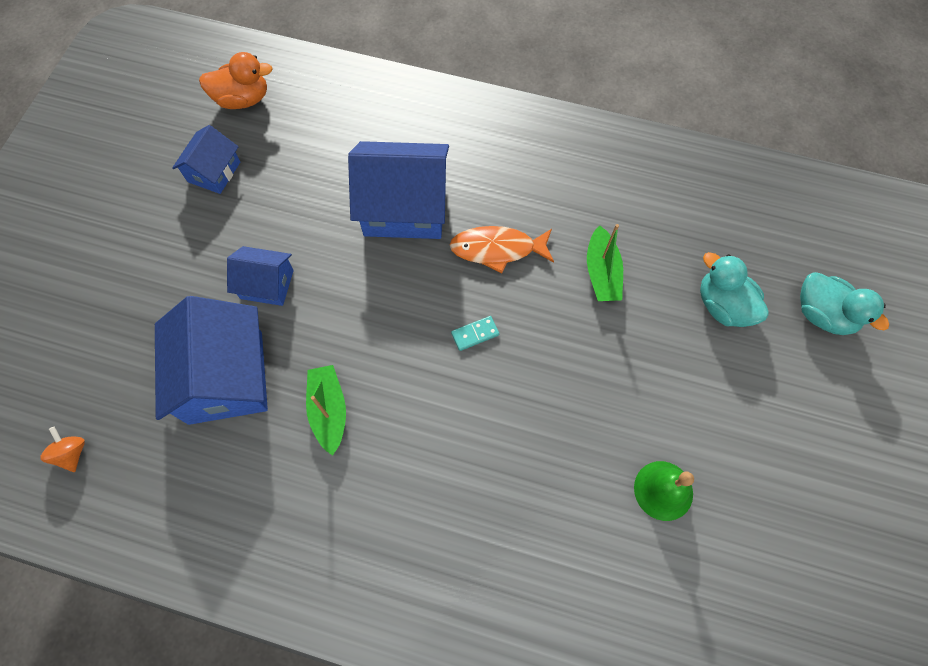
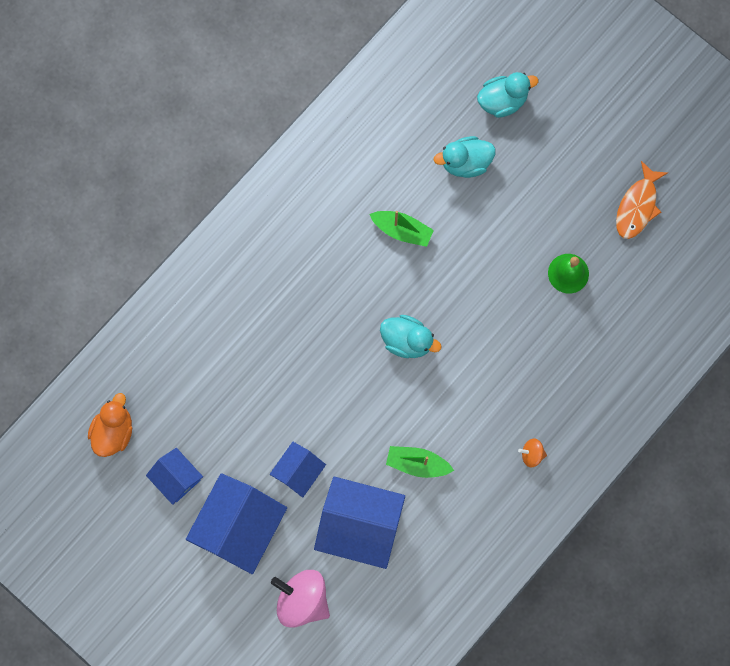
camera: 65 degrees left, 10 degrees up
orange spinning top [40,427,85,472] -> orange spinning top moved to [518,438,547,467]
blue house [348,141,449,239] -> blue house moved to [186,473,287,574]
orange fish [450,226,554,273] -> orange fish moved to [616,161,668,239]
turquoise domino [451,316,499,351] -> turquoise duck [380,315,442,358]
none -> pink spinning top [271,570,330,628]

